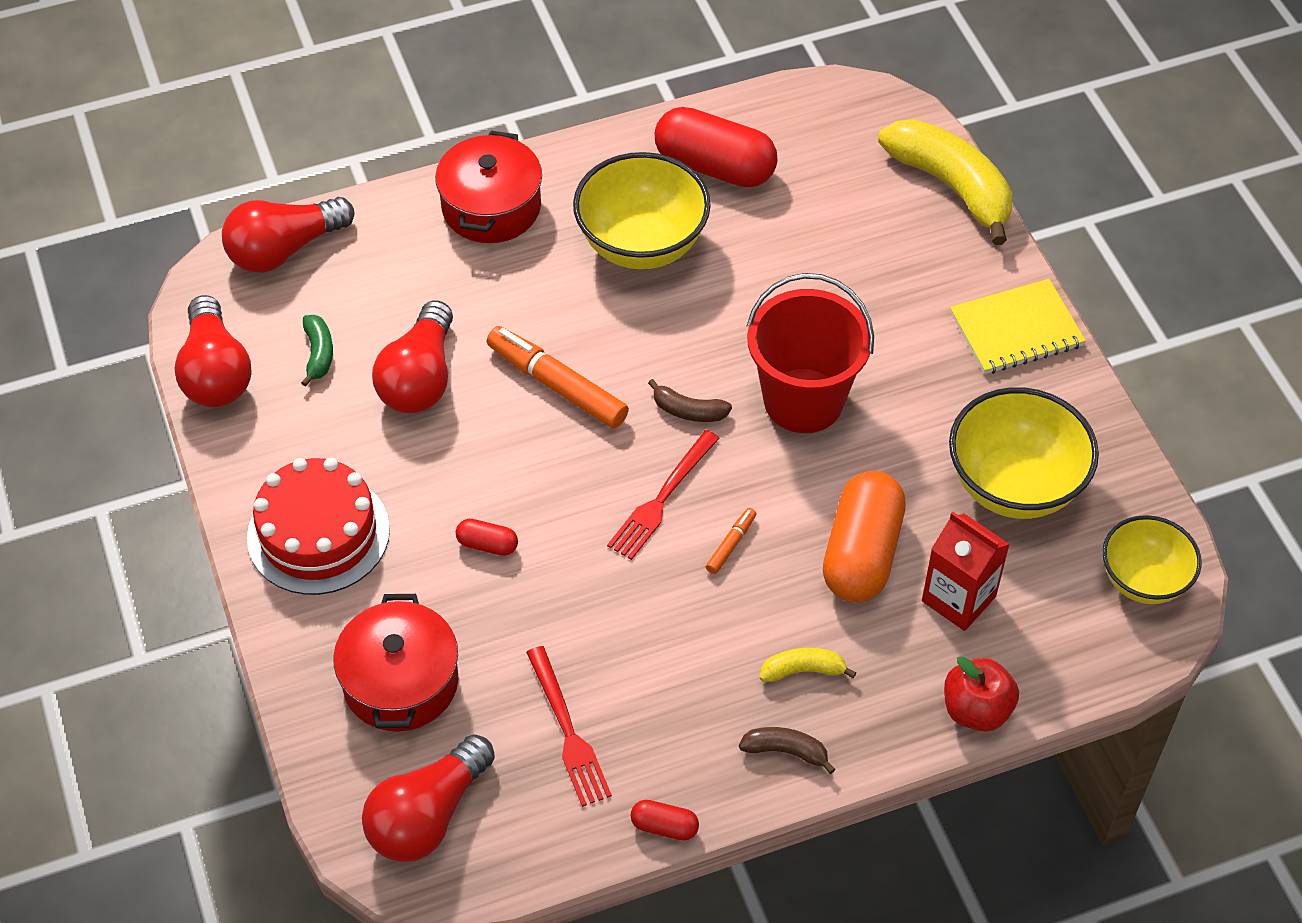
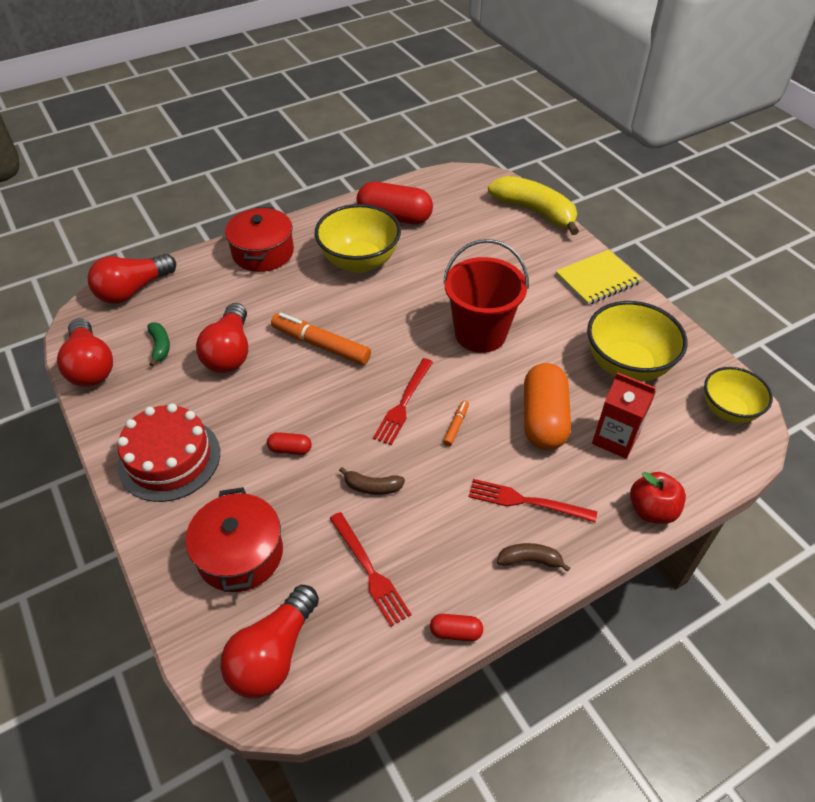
camera: 10 degrees left, 5 degrees down
brown banana [648,379,732,422] -> brown banana moved to [339,467,405,495]
yellow banana [760,648,857,682] -> red fork [468,479,597,522]

